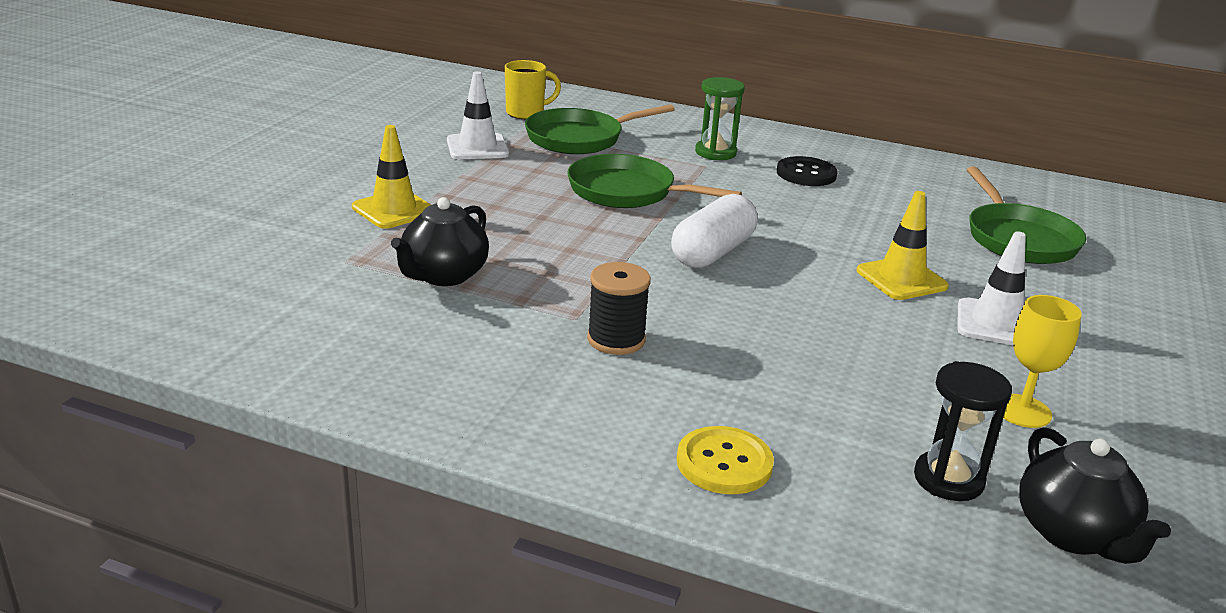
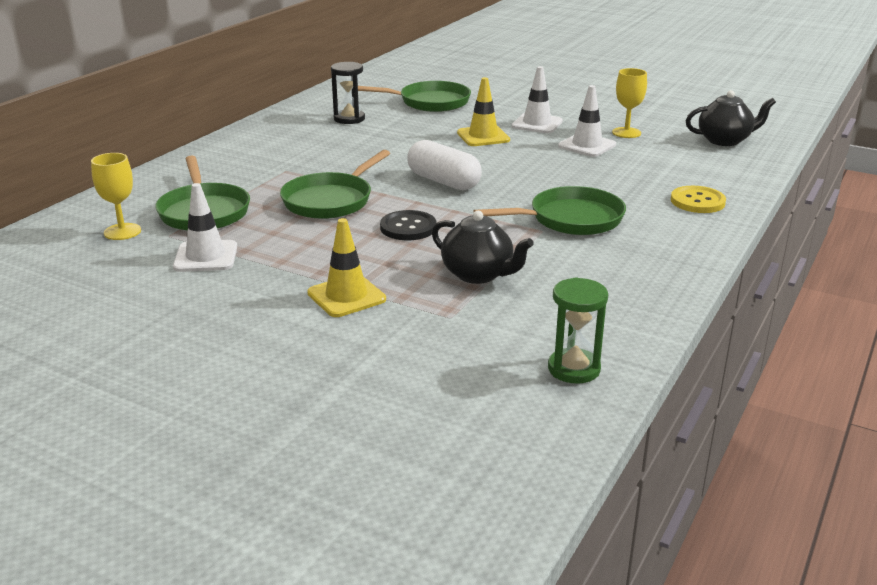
camera: 80 degrees left, 0 degrees up
yellow mug [505,60,561,119] -> yellow goblet [91,153,141,240]
black spool [587,262,651,355] -> green pan [474,186,626,235]
green hourglass [695,77,745,160] -> green hourglass moved to [548,277,608,384]
black button [777,156,838,186] -> black button moved to [380,210,437,240]
black hourglass [914,361,1012,501] -> black hourglass moved to [331,62,365,124]
none -> white traffic cone [558,85,616,157]

